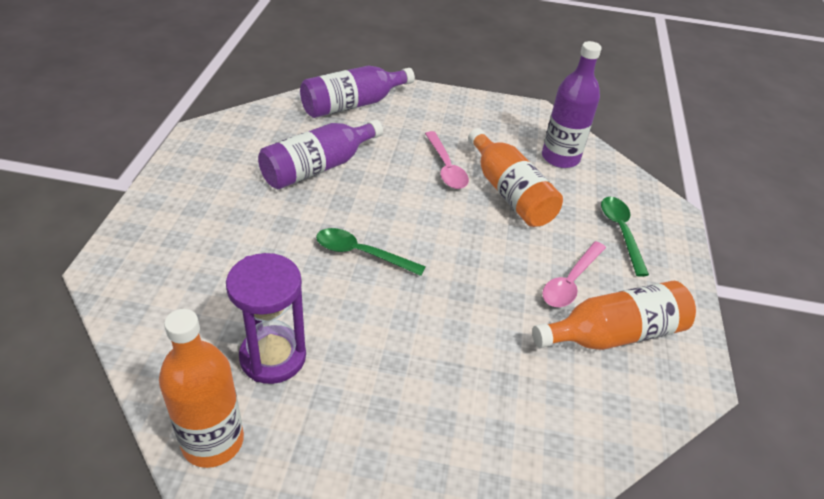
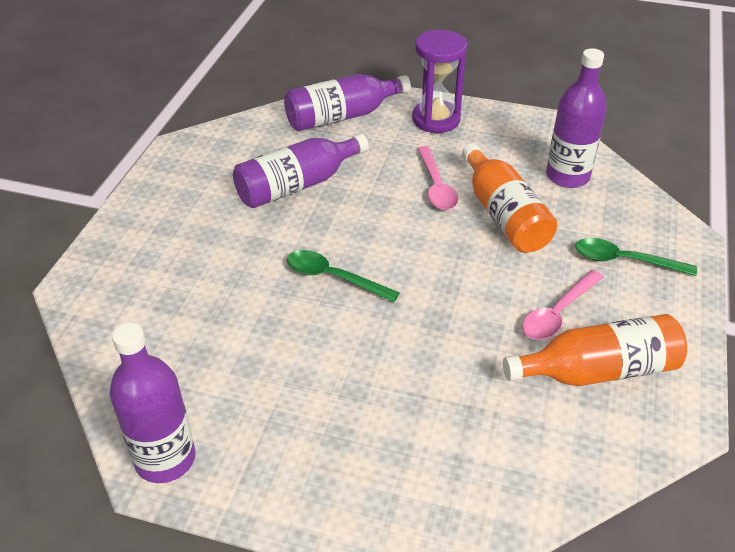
camera: 10 degrees right, 0 degrees up
orange bottle [159,309,244,468] -> purple bottle [110,323,195,483]
purple hourglass [226,253,306,384] -> purple hourglass moved to [412,30,467,133]
green spoon [601,197,649,277] -> green spoon turned 75 degrees counterclockwise [575,238,697,276]

